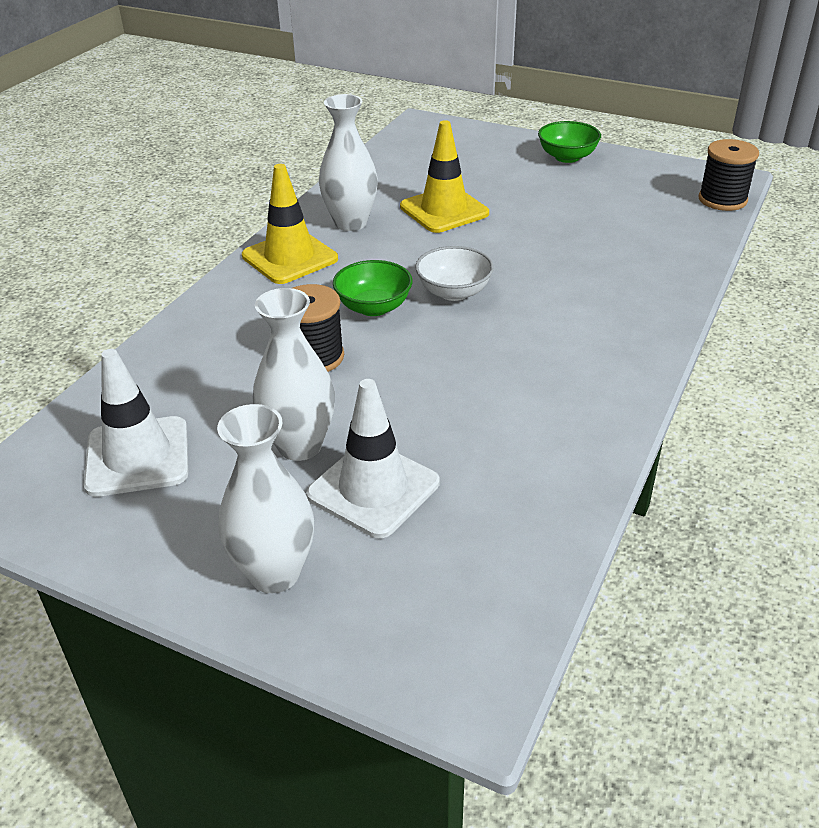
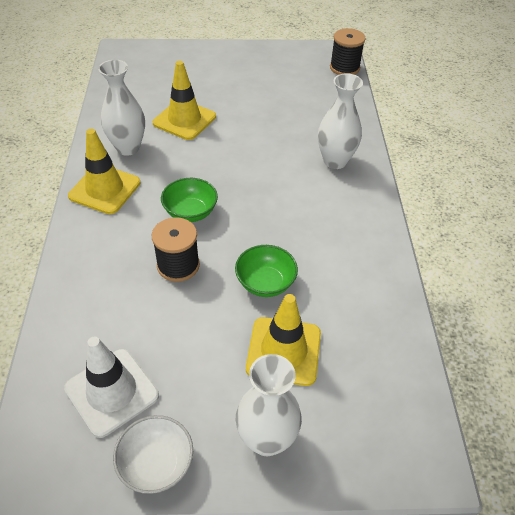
camera: 30 degrees left, 10 degrees up
white vase [253,288,335,461] -> white vase moved to [318,73,363,169]
white traffic cone [306,379,440,538] -> yellow traffic cone [246,294,321,386]
white bowl [415,246,494,301] -> white bowl moved to [113,415,193,494]
green bowl [538,121,601,163] -> green bowl moved to [235,245,298,297]

